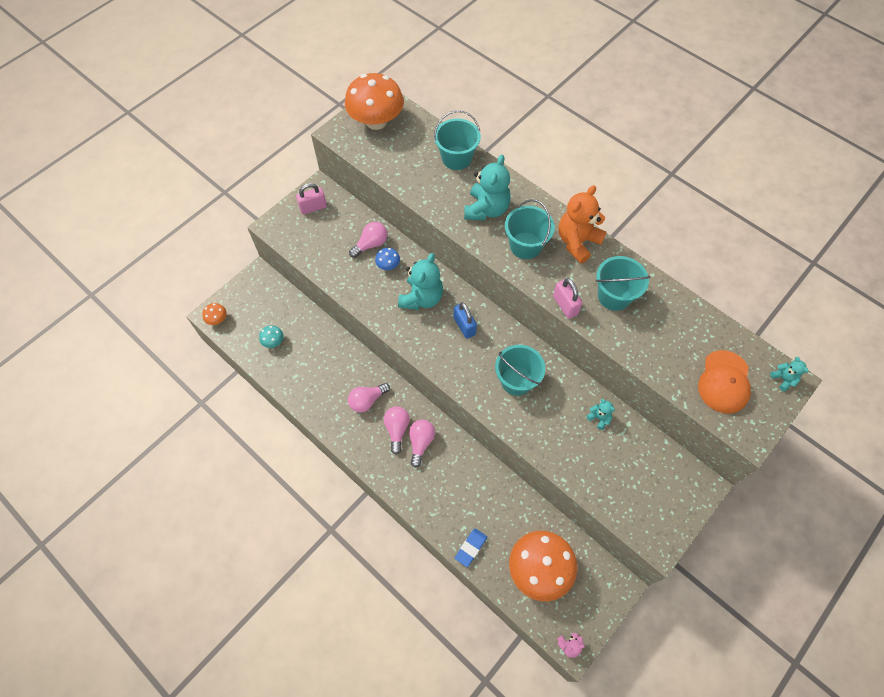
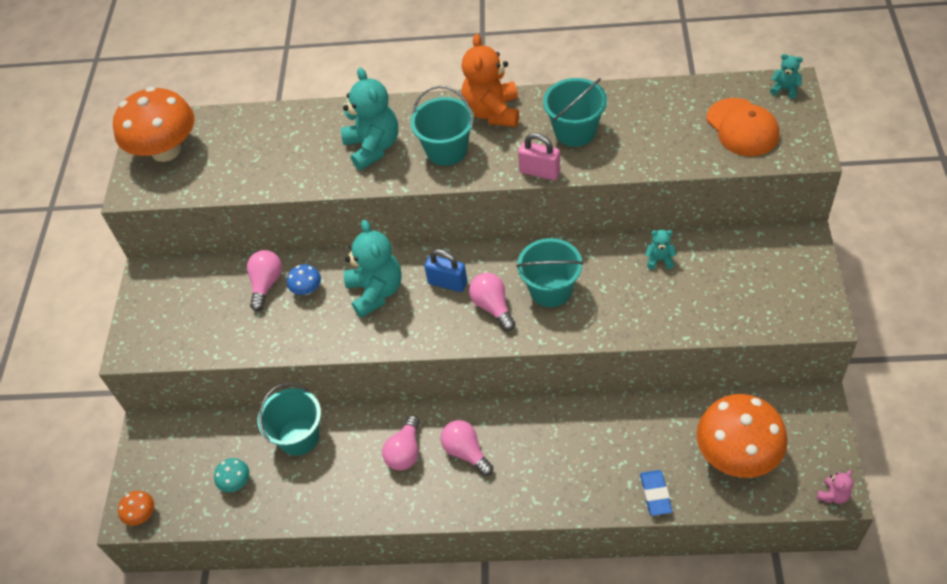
camera: 35 degrees left, 10 degrees down
pink padlock [296,183,327,215] -> none
pink light bulb [409,420,435,468] -> pink light bulb moved to [469,273,515,331]
turquoise bucket [434,110,481,170] -> turquoise bucket moved to [258,383,321,455]

